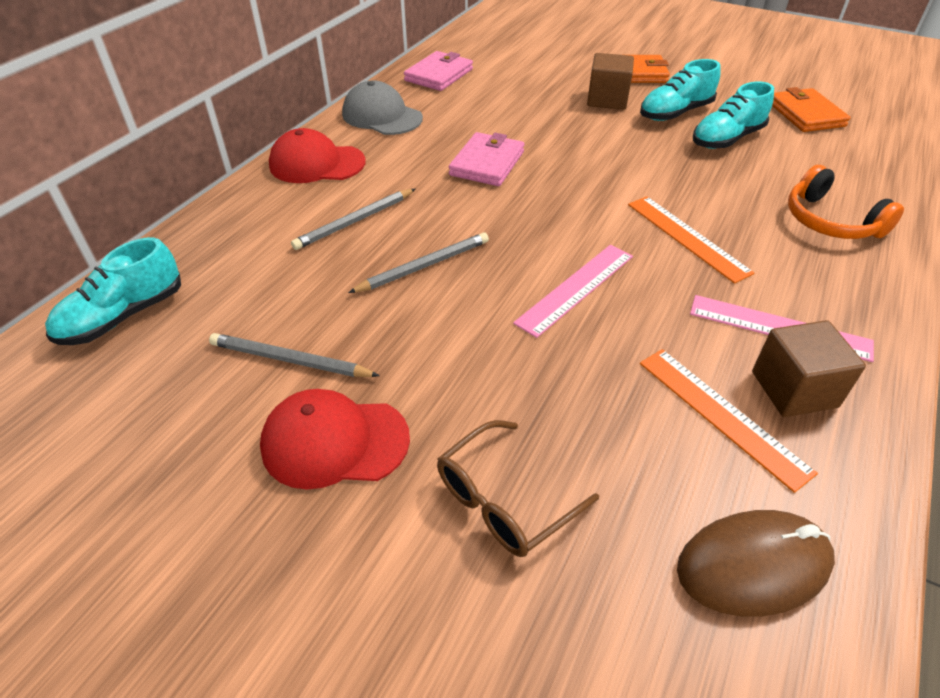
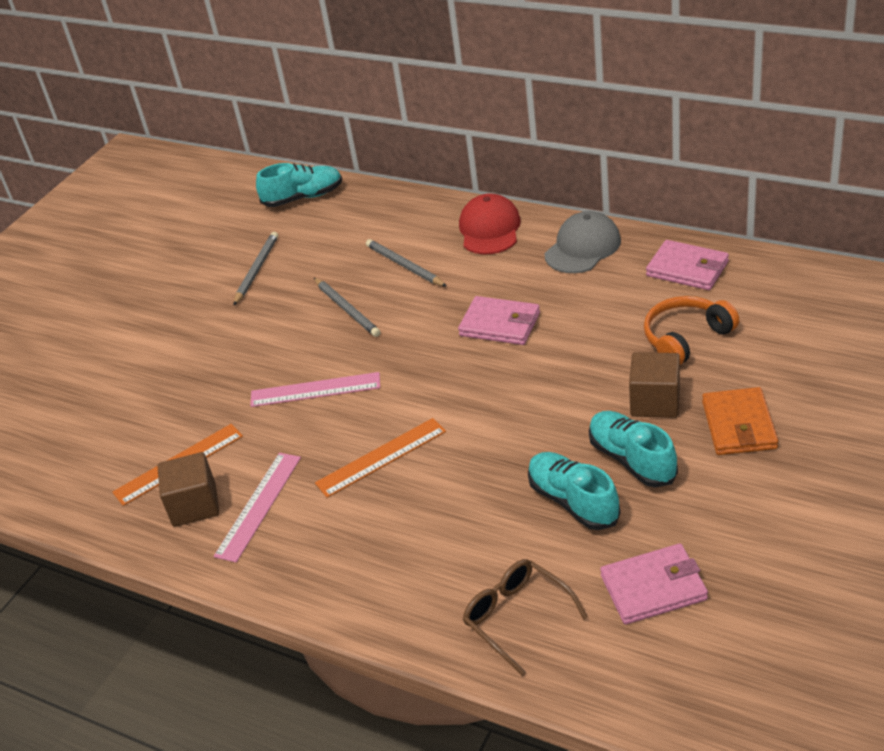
camera: 95 degrees right, 5 degrees down
turquoise shoe [45,237,181,345] -> turquoise shoe turned 120 degrees clockwise [256,163,342,207]
red cap [260,389,410,489] -> none
brown glasses [437,420,599,557] -> brown glasses moved to [463,559,588,676]
pink ruler [513,245,633,338] -> pink ruler turned 45 degrees counterclockwise [250,372,380,407]
brown mouse [677,510,835,617] -> none
orange wallet [772,87,850,132] -> pink wallet [600,543,708,624]
orange headphones [788,165,904,239] -> orange headphones moved to [644,296,739,365]

